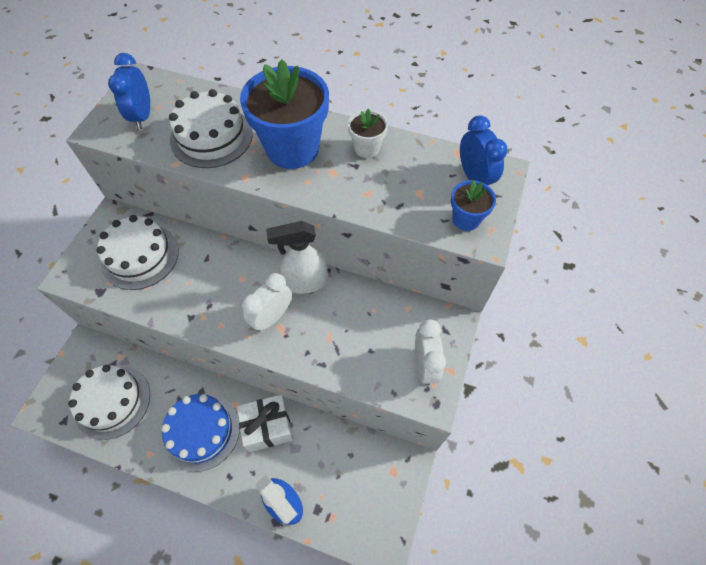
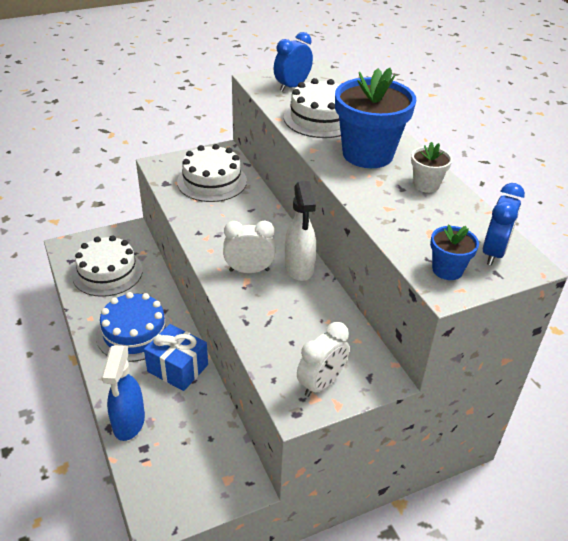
camera: 45 degrees right, 20 degrees down
white gift [237,394,293,452] -> blue gift [144,324,208,391]
white spray bottle [266,221,327,294] -> white spray bottle turned 135 degrees counterclockwise [285,181,316,281]

